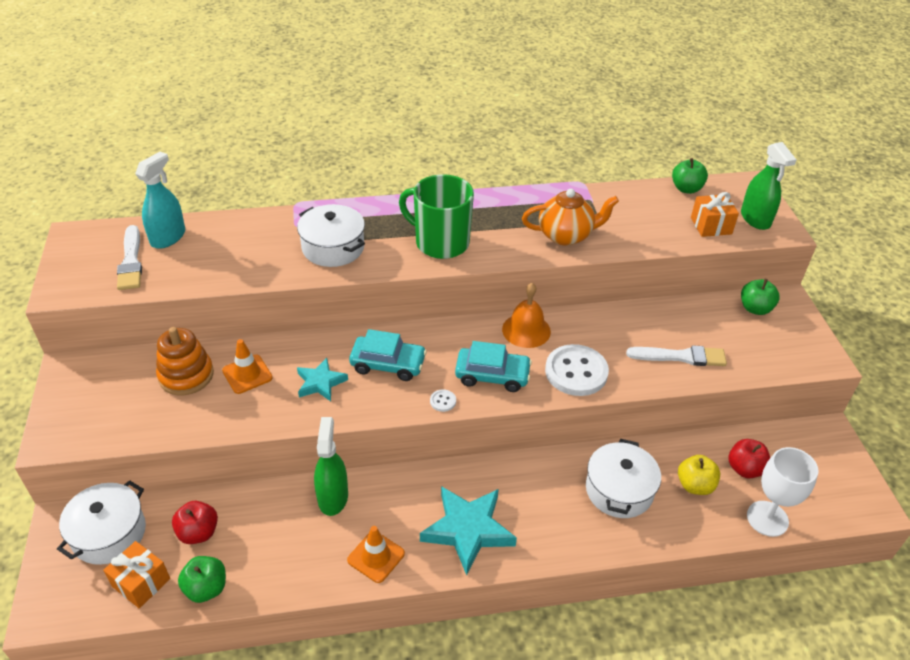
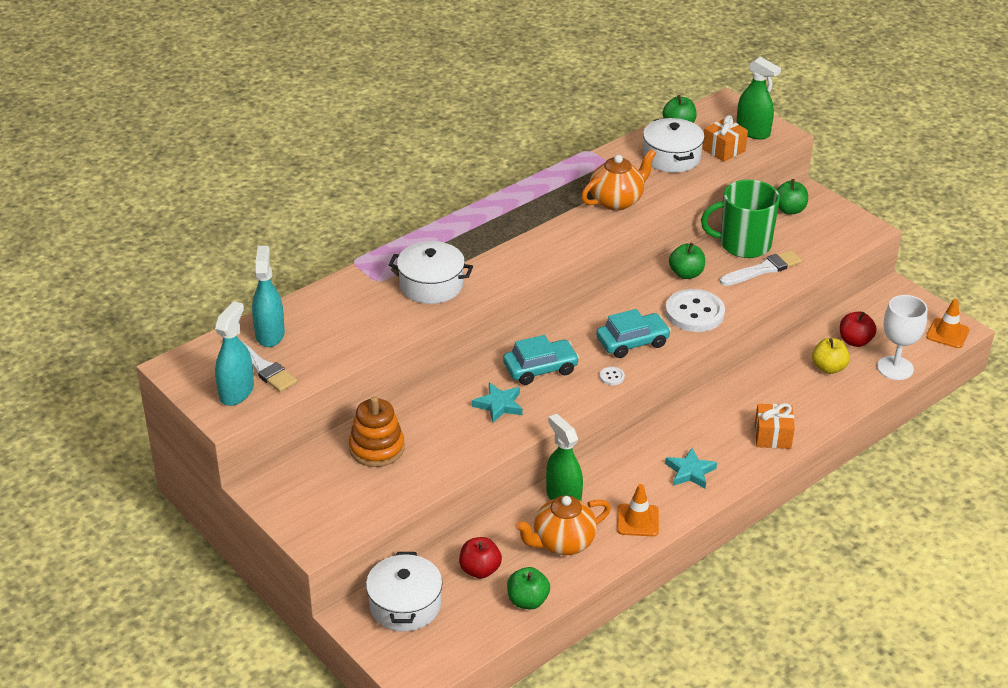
camera: 30 degrees left, 5 degrees down
orange gift [103,541,170,608] -> orange gift moved to [755,403,795,449]
orange traffic cone [222,339,273,394] -> orange traffic cone moved to [926,299,969,348]
green mug [399,174,474,259] -> green mug moved to [701,180,780,258]
turquoise star [420,486,517,575] -> turquoise star [665,448,717,489], size x0.59
orange bell [502,283,551,348] -> none
white pot [586,439,661,518] -> white pot moved to [643,118,705,173]
none -> turquoise spray bottle [215,301,254,406]
none -> orange teapot [515,496,611,555]
none -> green apple [669,243,705,279]

